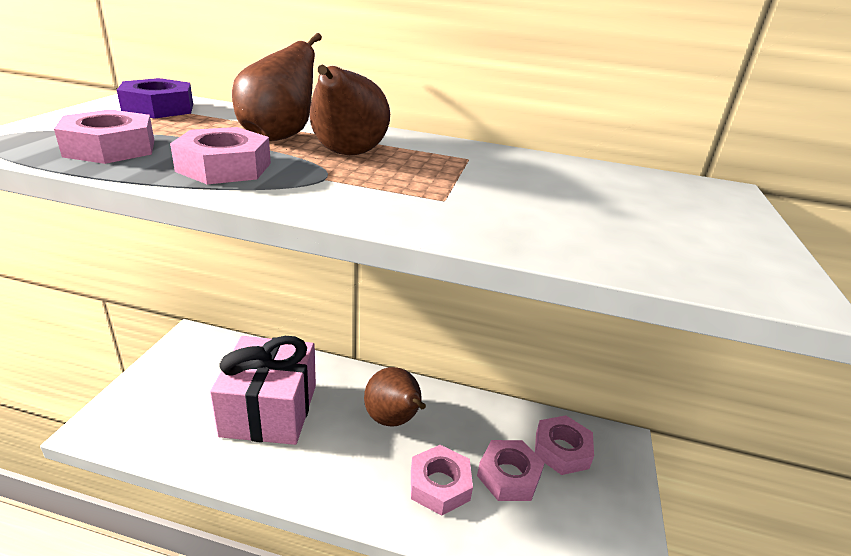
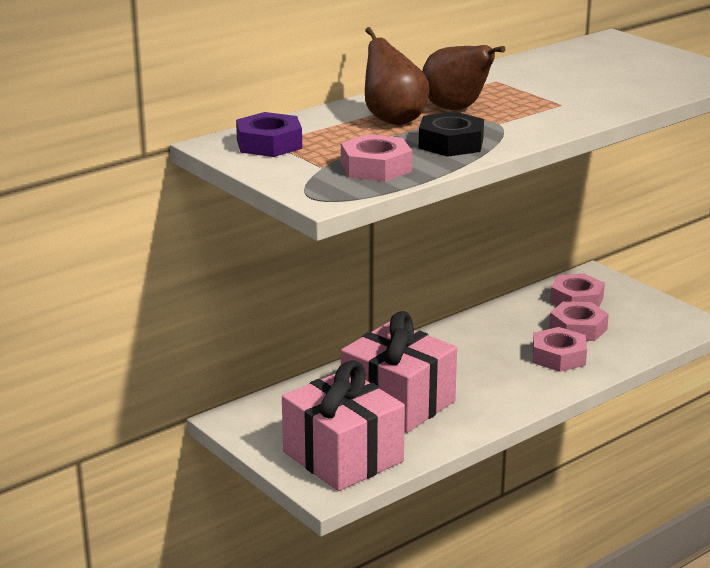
camera: 50 degrees left, 5 degrees down
pink nut [170,127,271,184] -> black nut [419,112,484,157]
brown pear [364,367,426,427] -> none
none -> pink gift [282,360,405,491]

